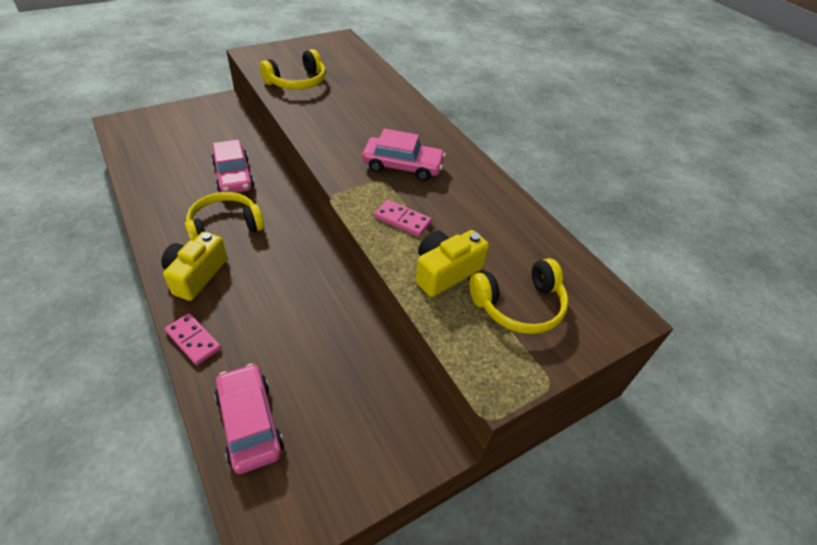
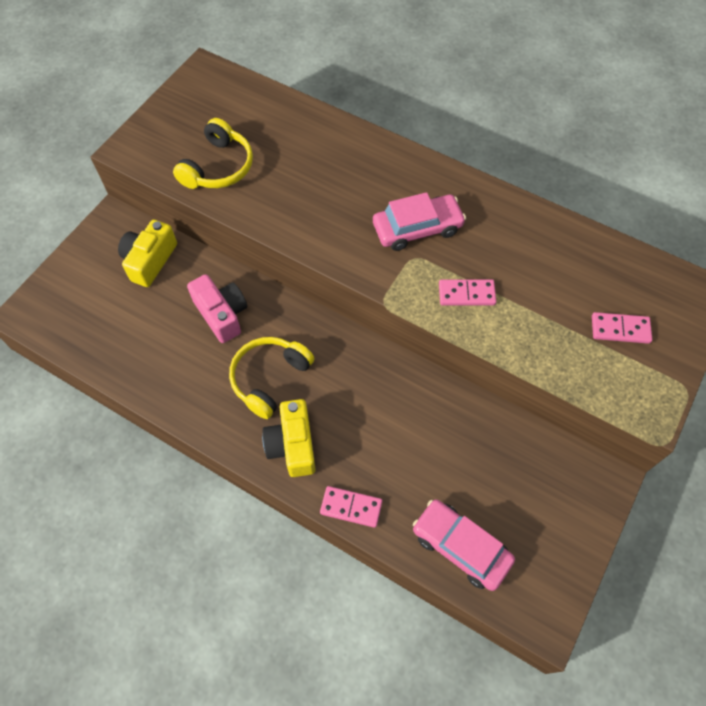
camera: 25 degrees left, 15 degrees up
pink car [212,140,254,193] -> pink camera [187,274,247,343]
yellow camera [416,230,489,297] -> yellow camera moved to [118,220,177,287]
yellow headphones [469,258,569,334] -> pink domino [592,312,652,344]

